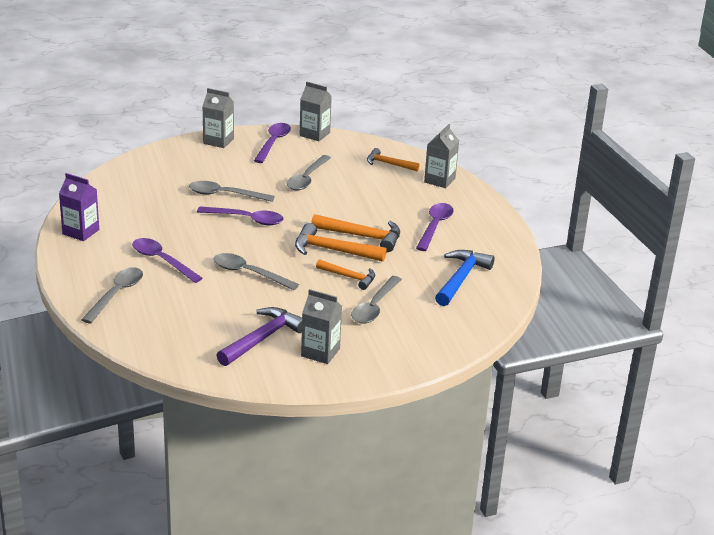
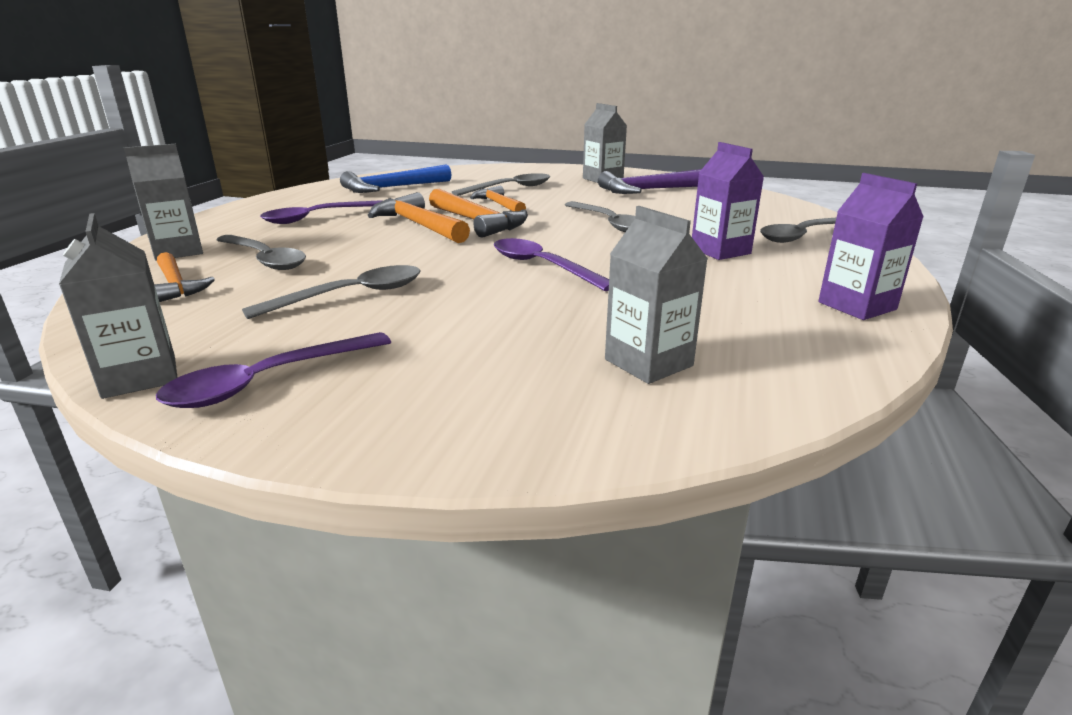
camera: 145 degrees left, 5 degrees down
purple spoon [132,238,202,283] -> purple carton [692,142,764,260]
grey spoon [189,181,275,202] -> grey spoon moved to [216,235,306,270]
grey carton [202,88,234,148] -> grey carton moved to [605,206,708,384]

